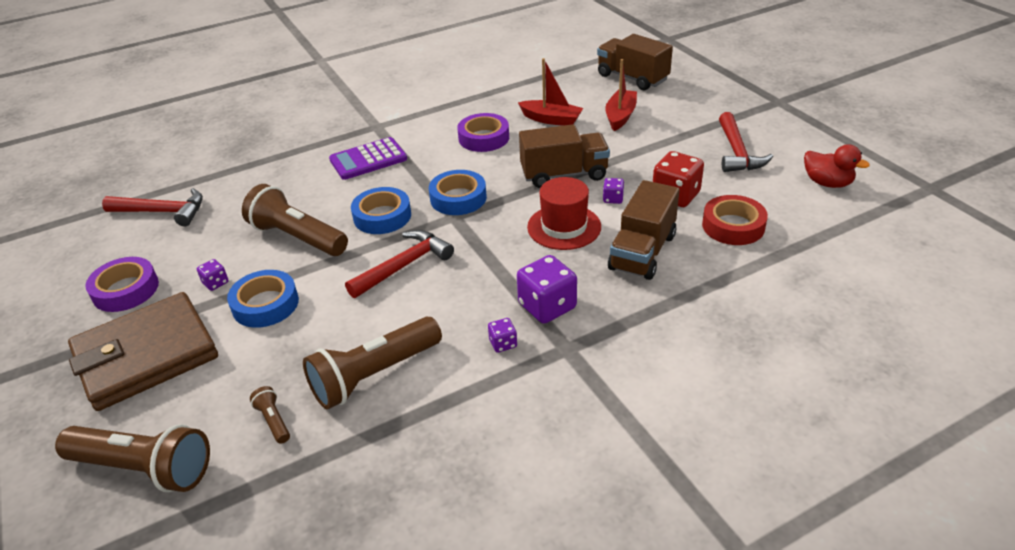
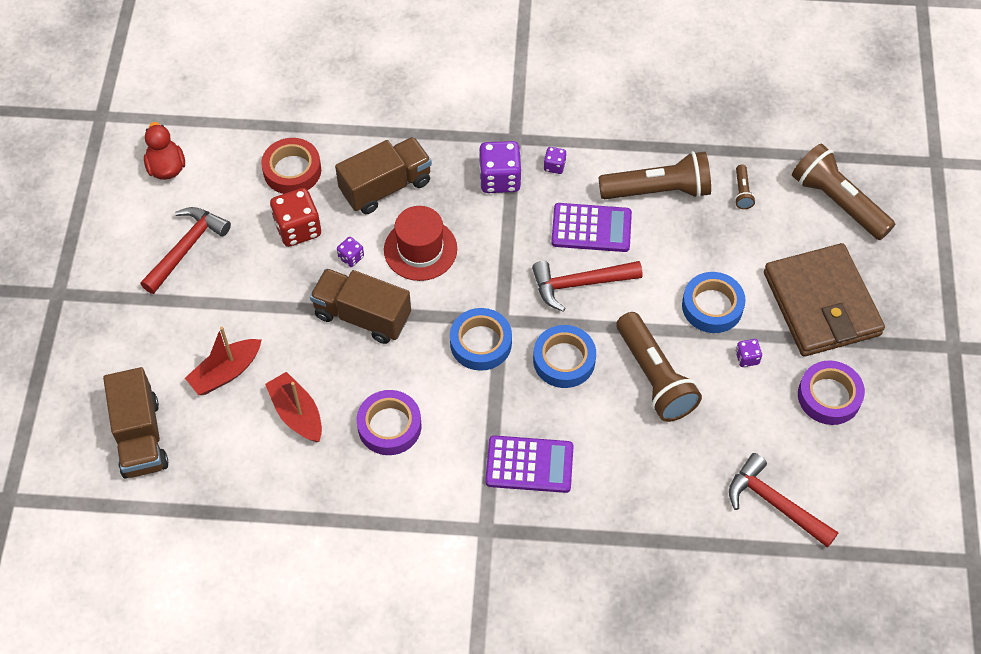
camera: 150 degrees left, 20 degrees up
brown wallet [68,292,218,411] -> brown wallet turned 75 degrees clockwise [764,243,885,357]
none -> purple calculator [551,203,632,252]

